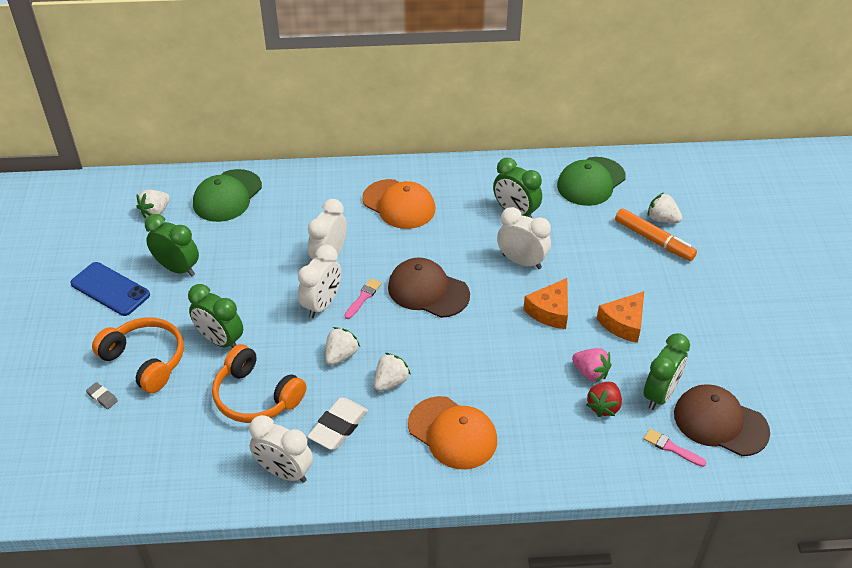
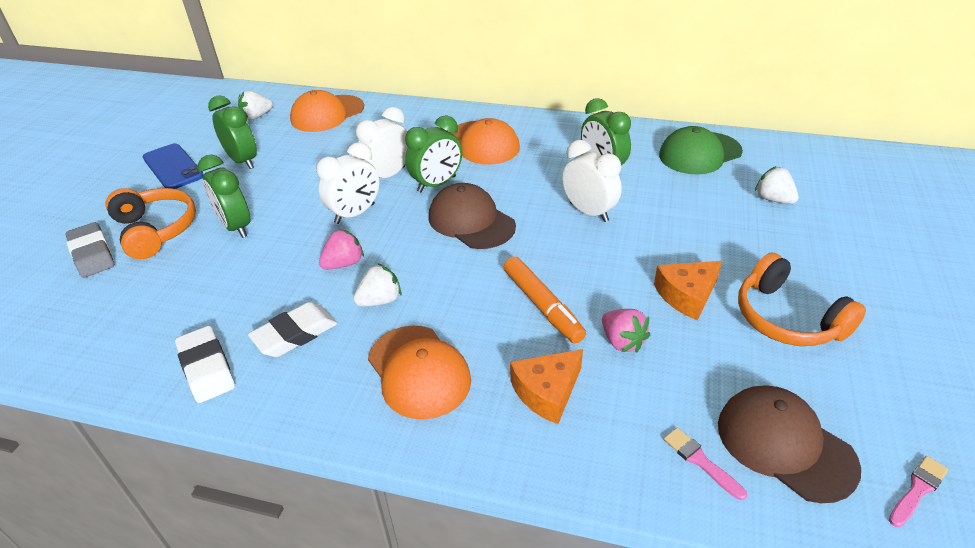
camera: 20 degrees right, 5 degrees down
grey eraser [86,382,118,409] -> grey eraser [65,222,114,278], size x2.04
green cap [193,169,262,222] -> orange cap [290,90,364,132]
orange headphones [212,344,306,423] -> orange headphones moved to [738,253,866,346]
white clock [249,415,313,483] -> white eraser [175,326,235,403]
white strawberry [325,327,360,365] -> pink strawberry [319,229,364,270]
pink brush [344,278,382,319] -> pink brush moved to [889,456,948,528]
orange cheese [523,278,568,329] -> orange cheese moved to [510,349,583,424]
red strawberry [586,382,622,417] -> none
orange marker [615,208,697,261] -> orange marker moved to [504,256,586,344]
green clock [644,333,690,410] -> green clock moved to [405,115,462,192]

